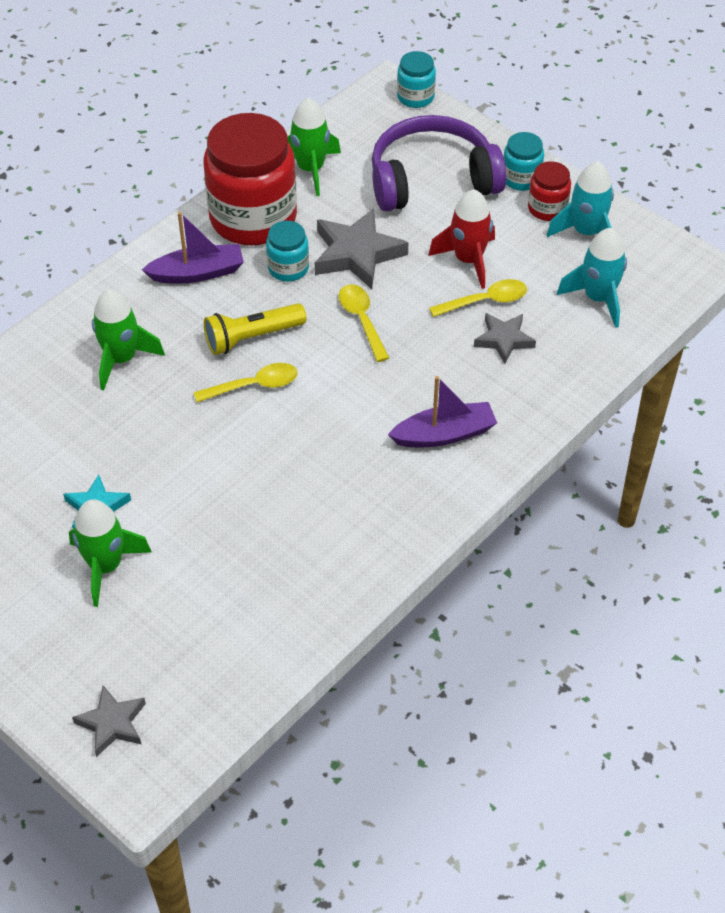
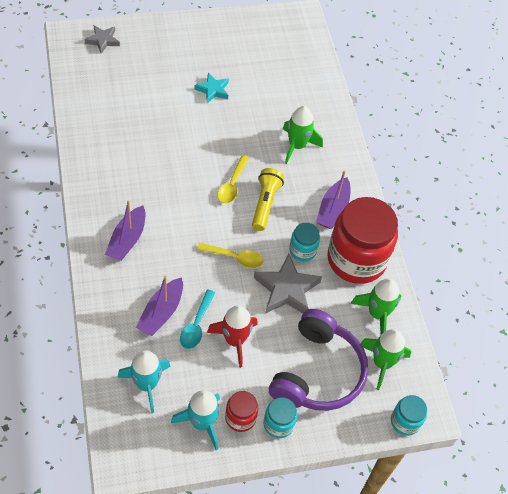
camera: 120 degrees right, 5 degrees up
green rocket [69,499,152,607] -> green rocket moved to [360,329,411,390]
yellow spoon [429,279,527,317] -> turquoise spoon [180,290,215,349]
grey star [474,313,536,364] -> purple boat [136,276,183,336]

